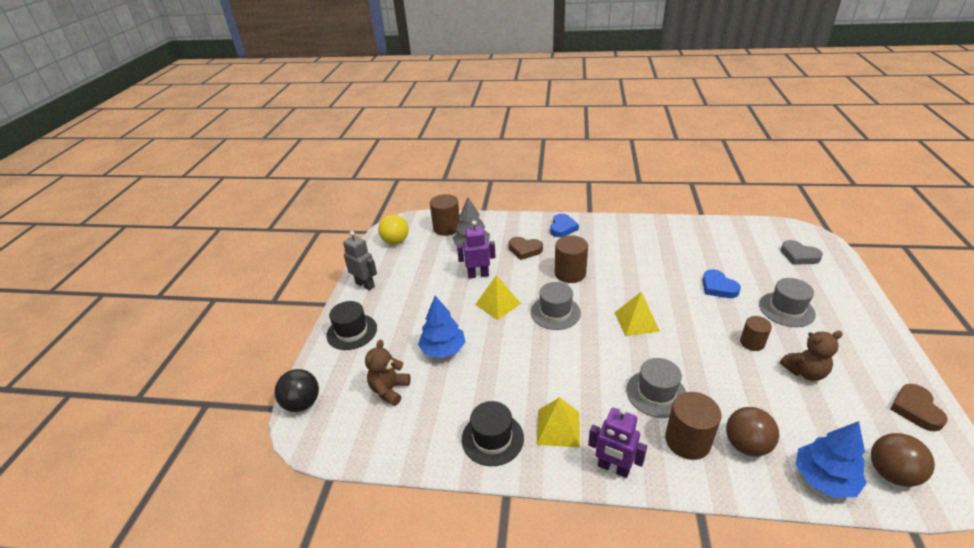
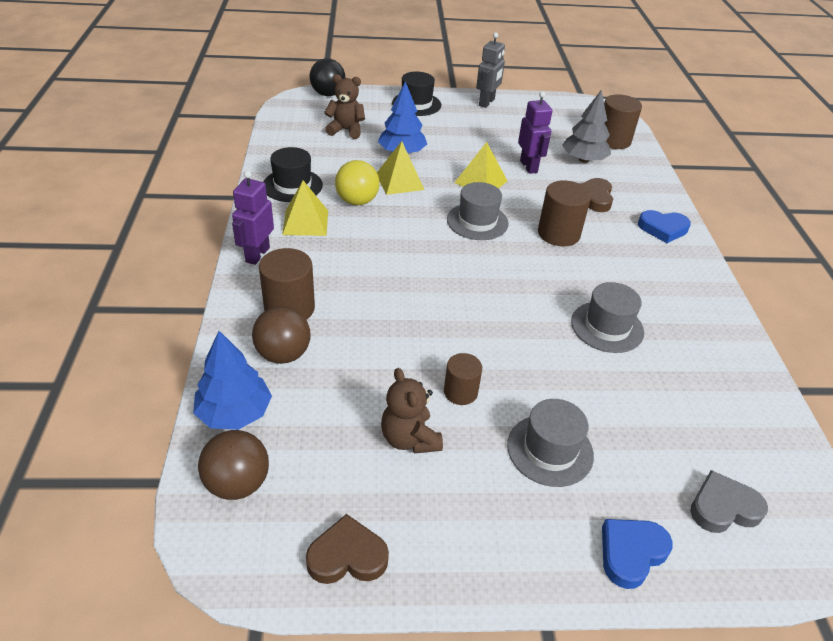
camera: 75 degrees right, 5 degrees up
yellow ball [378,214,408,244] -> yellow ball moved to [335,160,379,205]
yellow pyramid [614,291,660,336] -> yellow pyramid moved to [377,141,424,195]
grey hat [626,358,686,418] -> grey hat moved to [571,282,644,353]
blue heart [702,269,741,298] -> blue heart moved to [602,519,673,589]
grey heart [781,240,823,265] -> grey heart turned 45 degrees clockwise [690,470,768,533]

